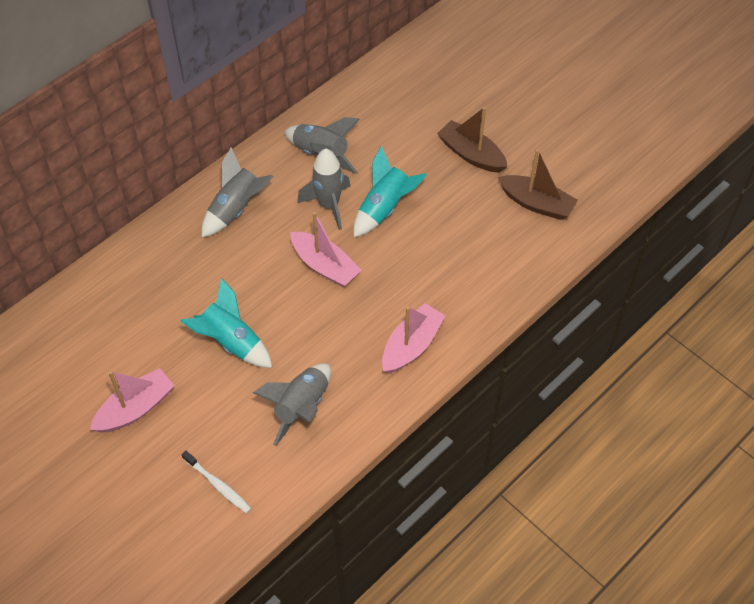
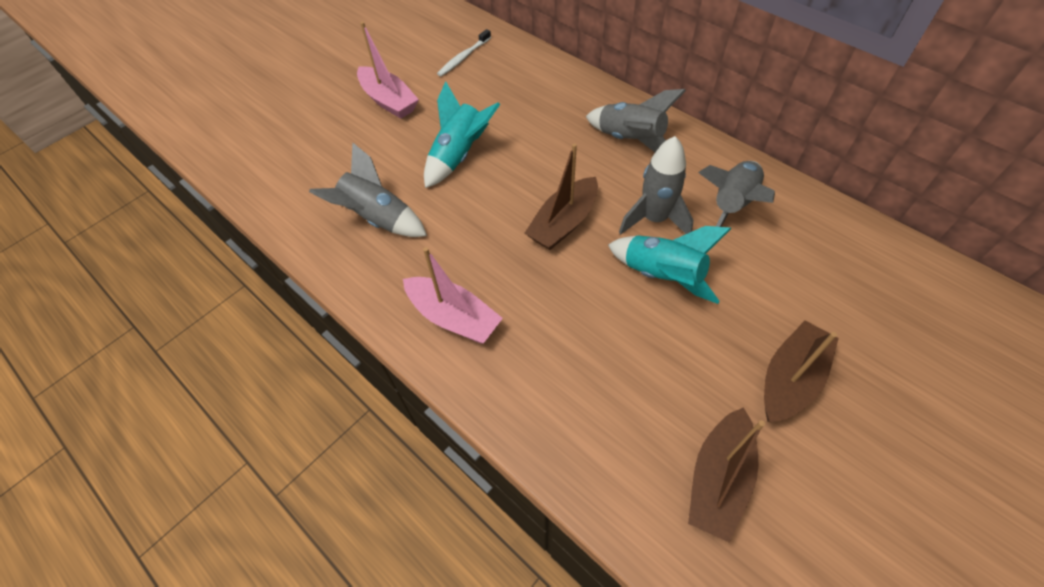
camera: 90 degrees right, 0 degrees up
white toothbrush [182,451,251,513] -> white toothbrush moved to [437,29,491,77]
pink boat [290,212,361,287] -> brown boat [525,143,598,250]

